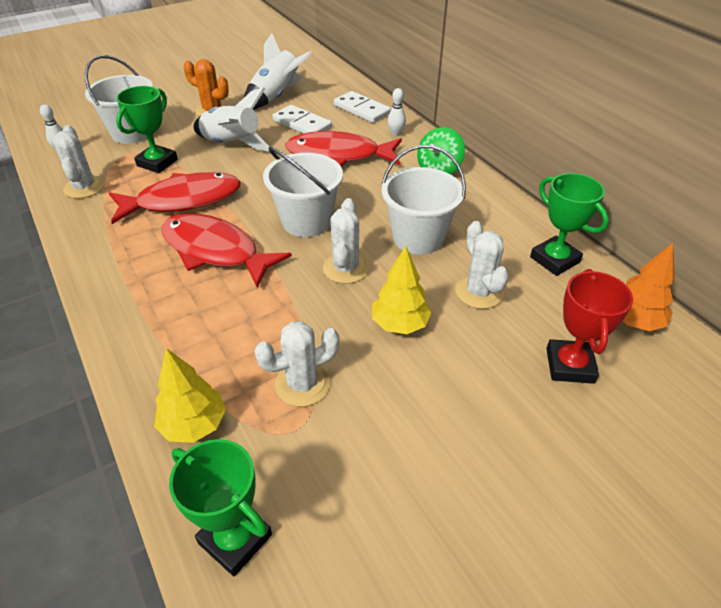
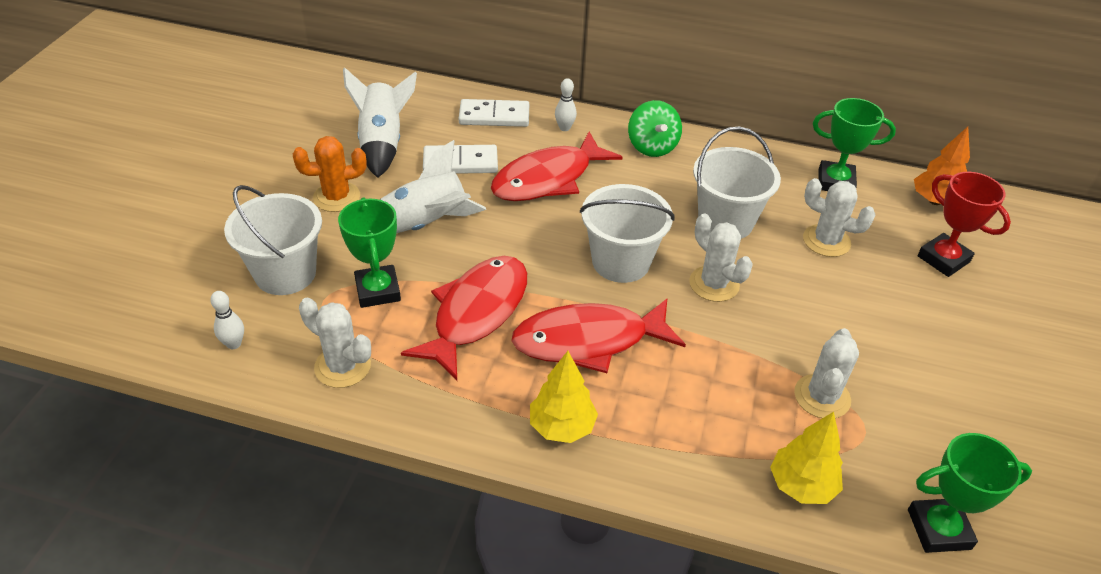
camera: 45 degrees left, 0 degrees up
yellow tree [372,246,432,334] -> yellow tree moved to [530,351,598,443]

